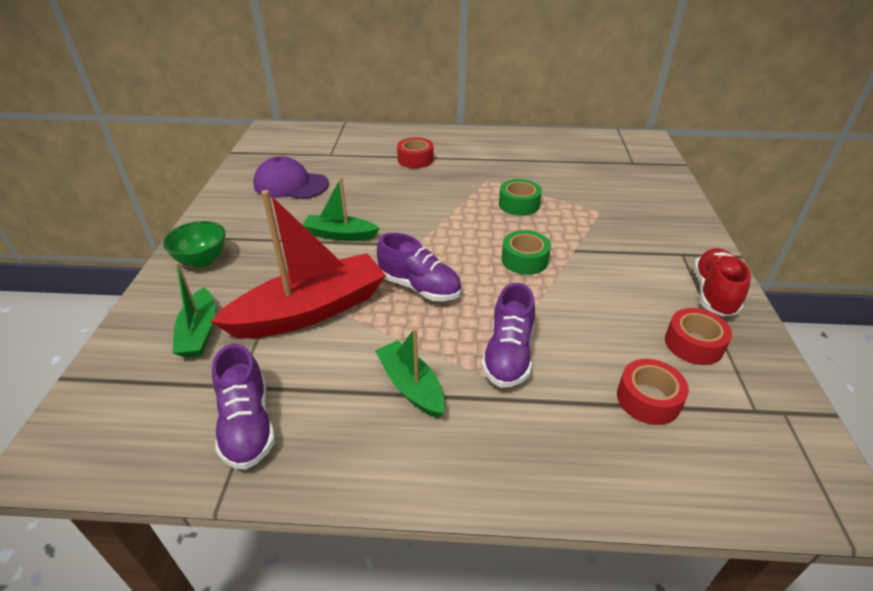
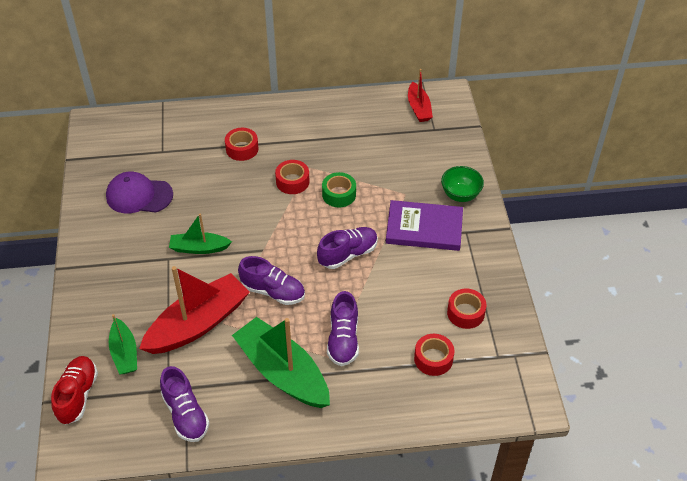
camera: 10 degrees left, 10 degrees up
green bowl [163,221,226,268] -> green bowl moved to [441,166,484,202]
green boat [375,328,445,418] -> green boat [232,317,330,408], size x1.84
green tape [501,230,551,275] -> purple shoe [317,227,378,269]
red shoe [694,248,751,317] -> red shoe moved to [51,356,98,424]
none -> red tape [275,160,310,194]
none -> purple book [386,200,463,251]
none -> red boat [408,69,433,122]

